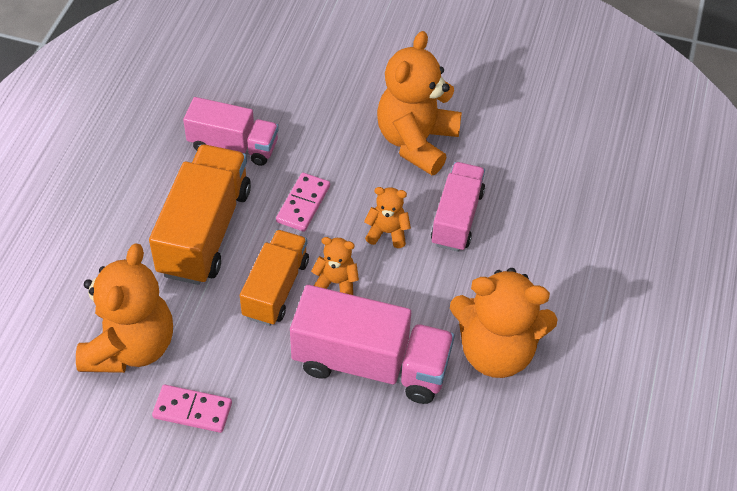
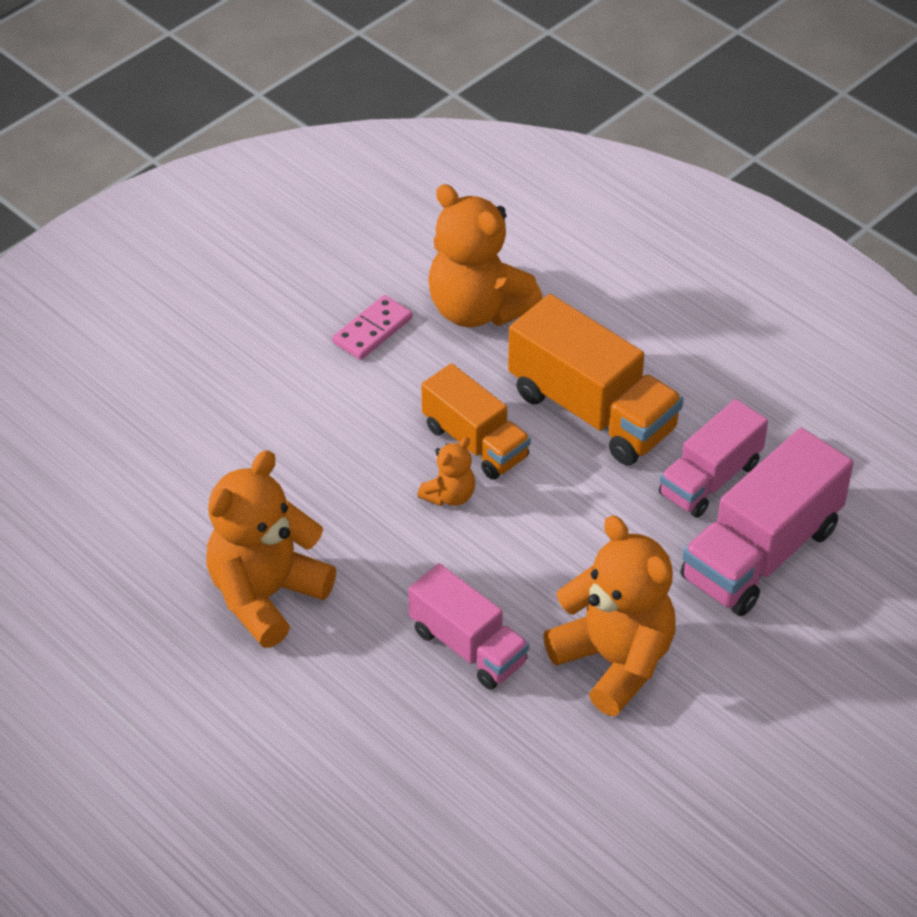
camera: 120 degrees right, 5 degrees down
pink domino [276,173,330,232] -> none
pink truck [290,285,455,404] -> pink truck moved to [680,428,853,616]
orange teddy bear [364,187,411,248] -> none

